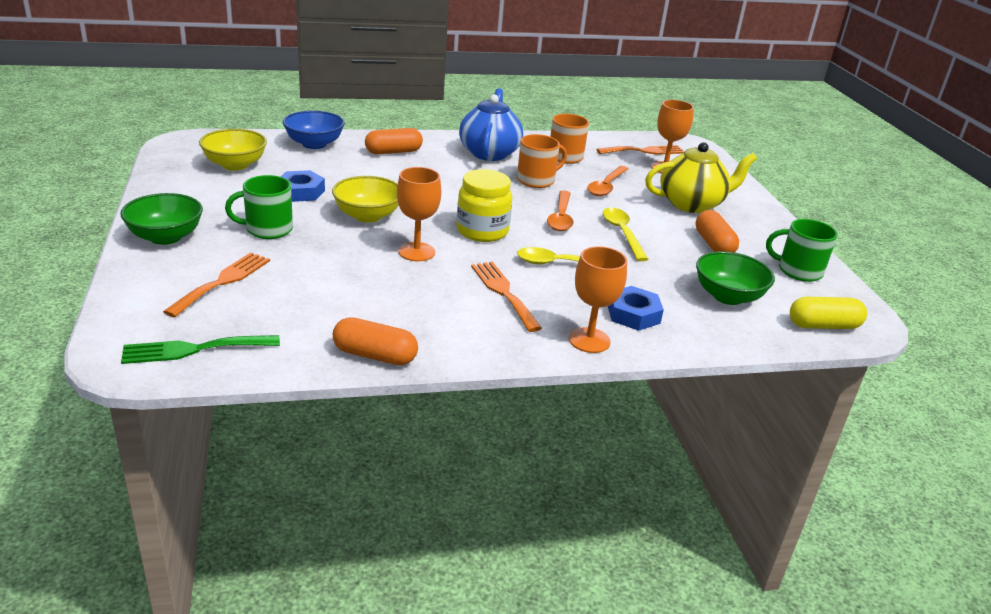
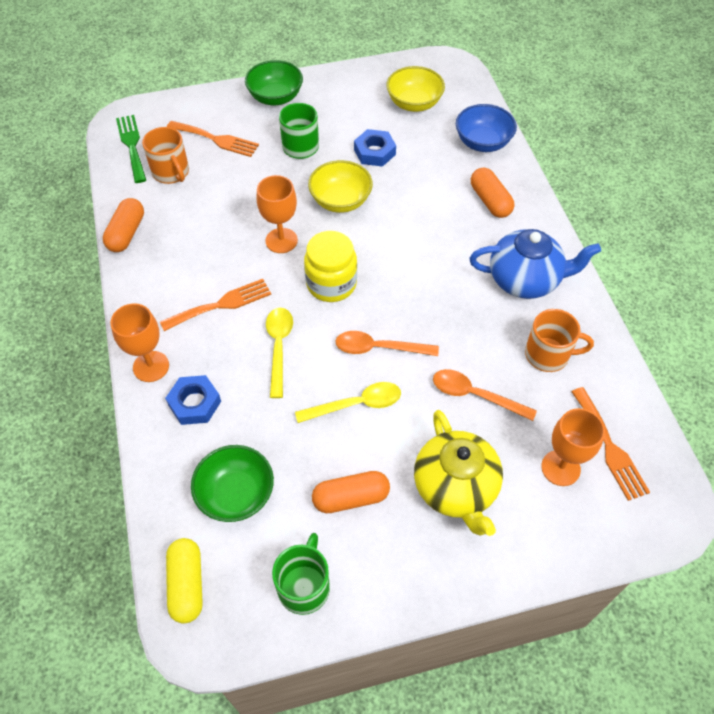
camera: 90 degrees right, 25 degrees up
orange mug [517,134,567,188] -> orange mug moved to [142,127,189,184]

